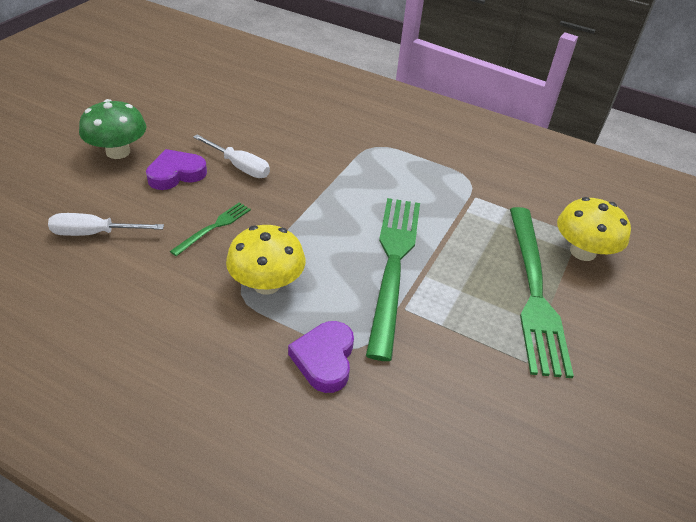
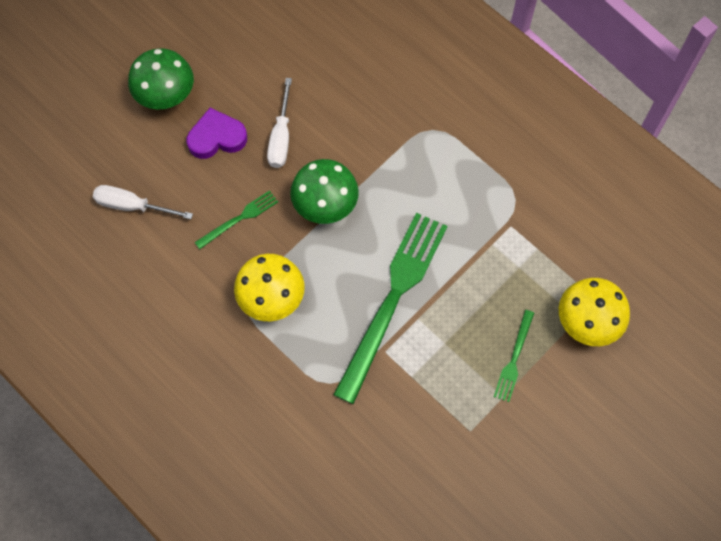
camera: 20 degrees right, 25 degrees up
white screwdriver [193,134,270,178] -> white screwdriver turned 45 degrees clockwise [267,78,292,168]
purple heart [288,321,354,393] -> none
green fork [510,207,574,378] -> green fork [494,310,534,402], size x0.45
none -> green mushroom [290,159,359,224]

